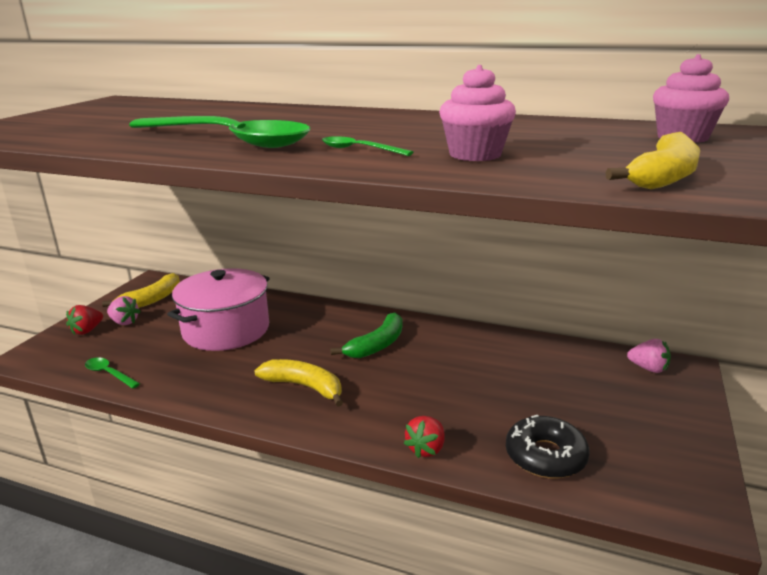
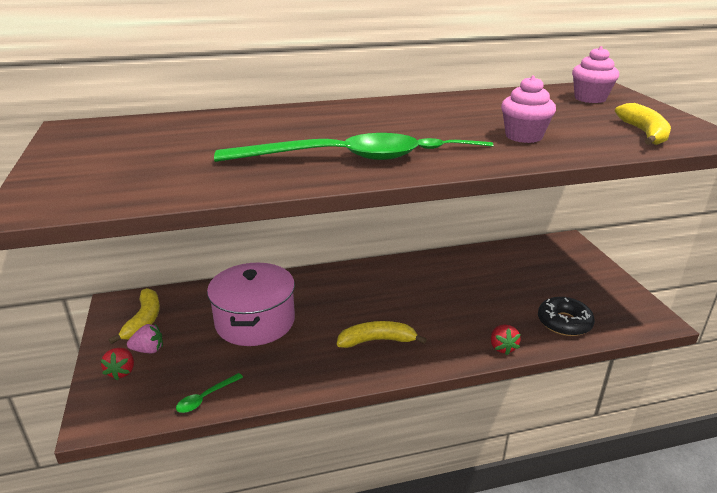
camera: 35 degrees left, 5 degrees up
green spoon [85,357,140,388] -> green spoon turned 45 degrees counterclockwise [176,373,243,413]
green banana [331,312,402,358] -> none
pink strawberry [627,339,671,373] -> none

